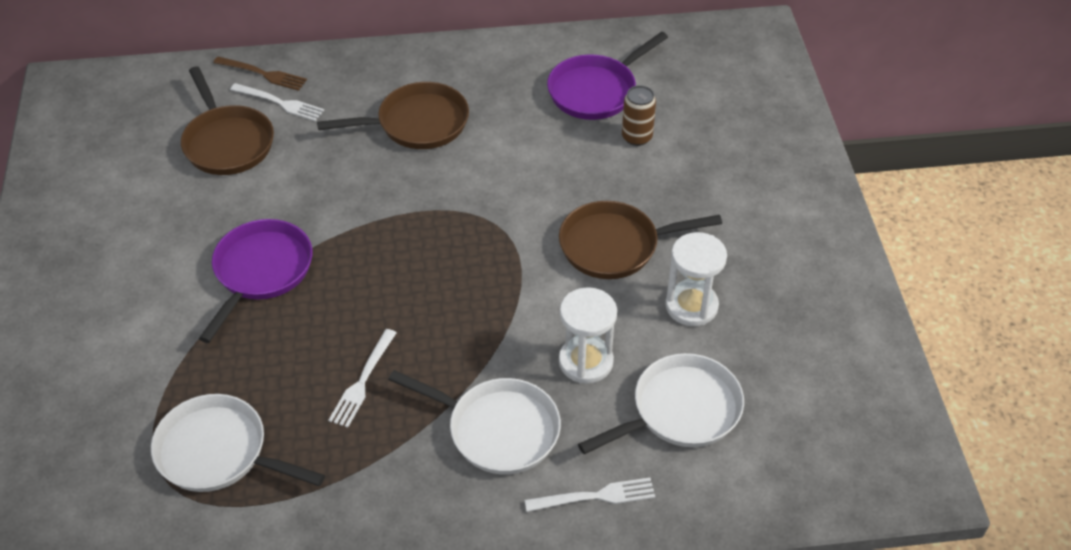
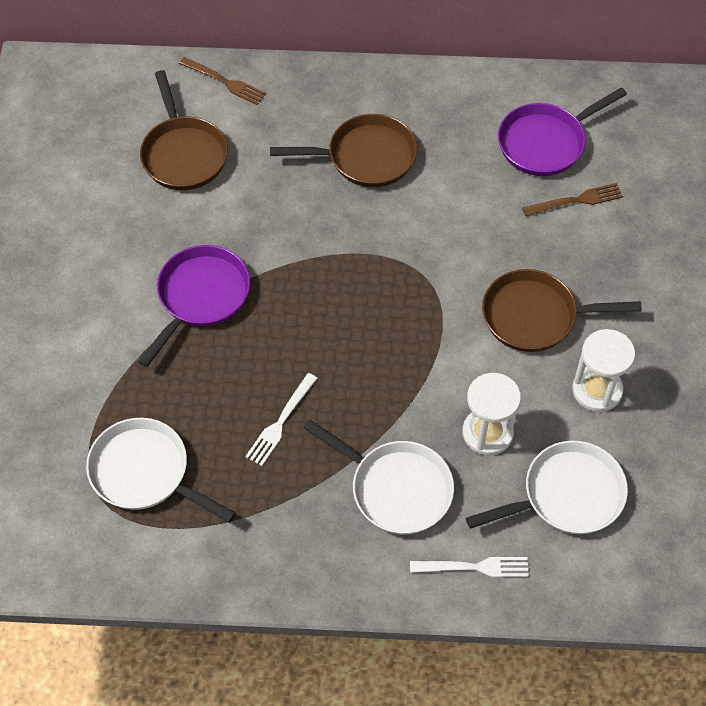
camera: 10 degrees right, 10 degrees up
white fork [230,83,324,121] -> none
brown can [622,85,656,146] -> brown fork [523,183,623,216]

